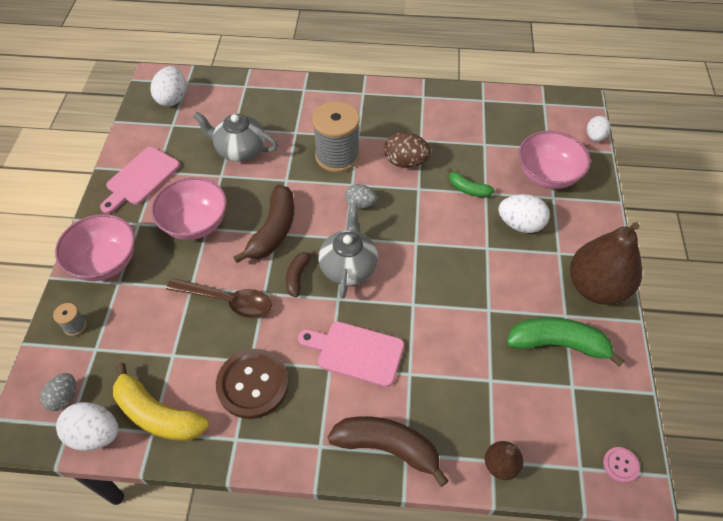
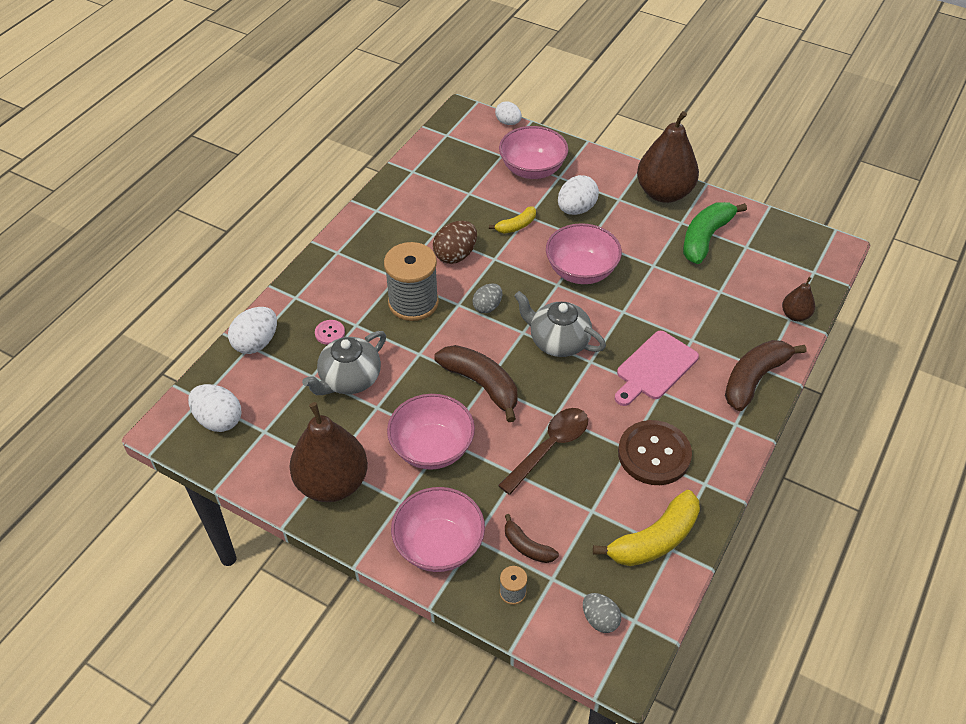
camera: 65 degrees left, 5 degrees down
white egg [56,402,118,451] -> white egg moved to [228,307,277,354]
pink cutting board [100,147,180,214] -> brown pear [289,402,368,502]
brown banana [286,249,317,297] -> brown banana moved to [505,514,559,563]
green banana [447,168,495,197] -> yellow banana [489,206,536,233]
pink button [603,447,640,483] -> pink button moved to [315,320,345,345]
none -> pink bowl [546,223,622,284]

